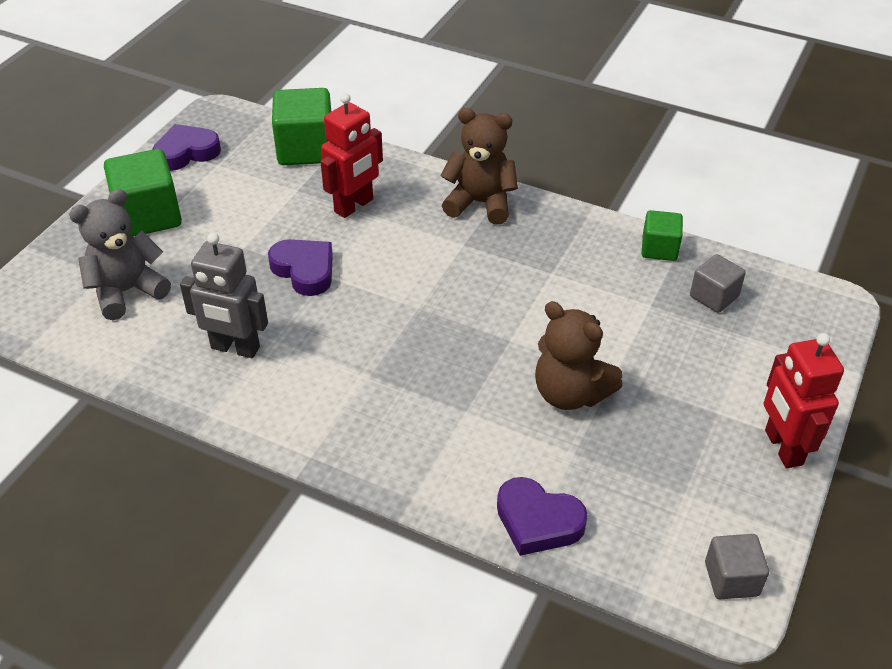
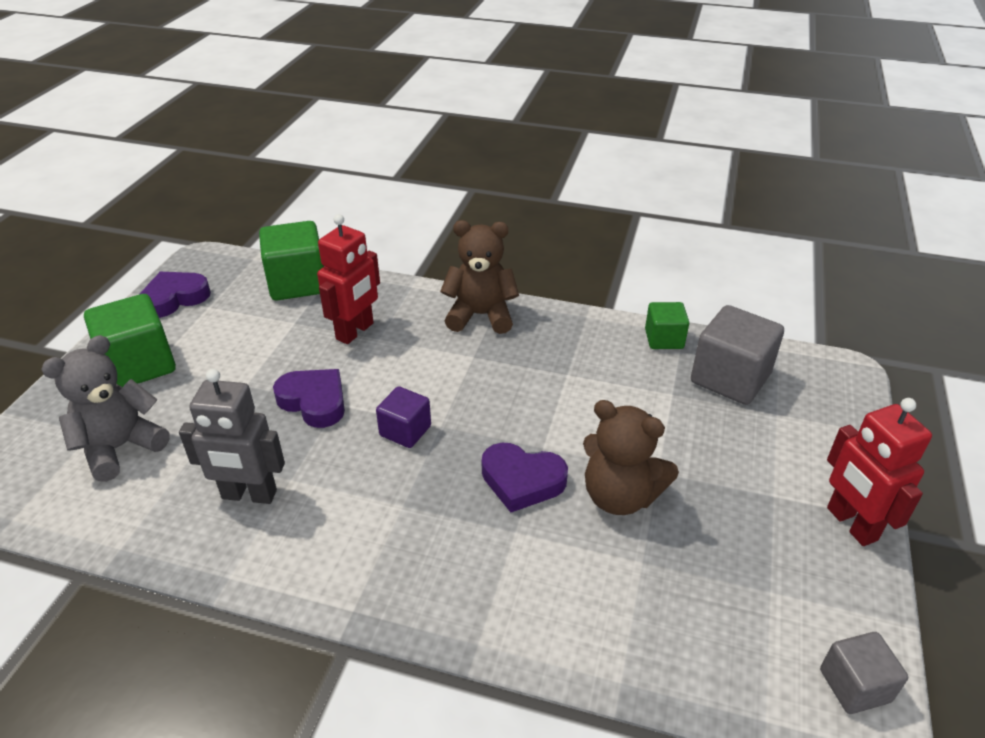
camera: 10 degrees left, 5 degrees down
purple heart [497,477,588,556] -> purple heart moved to [482,443,568,512]
grey cube [690,254,746,313] -> grey cube [691,305,784,405], size x1.72
none -> purple cube [376,386,431,448]

